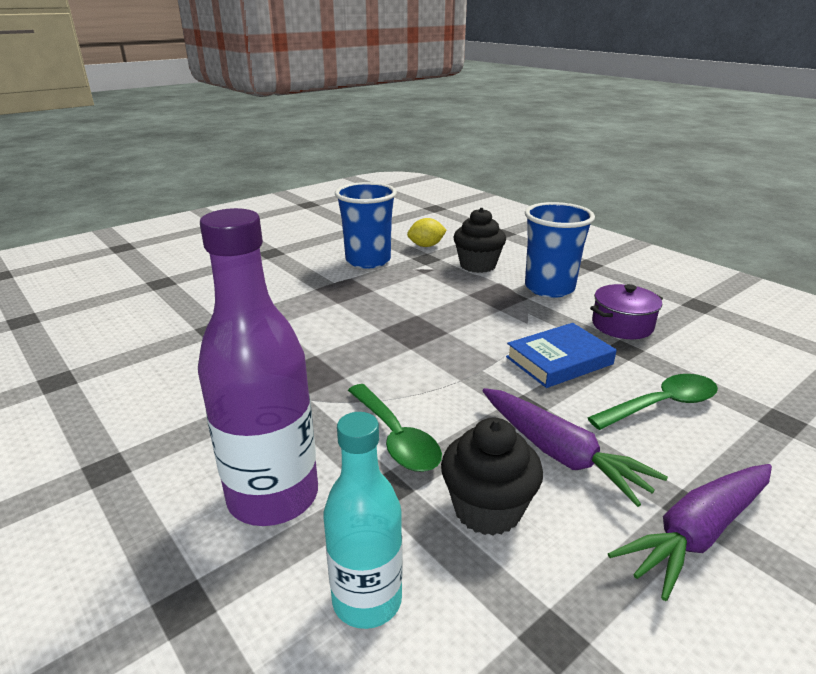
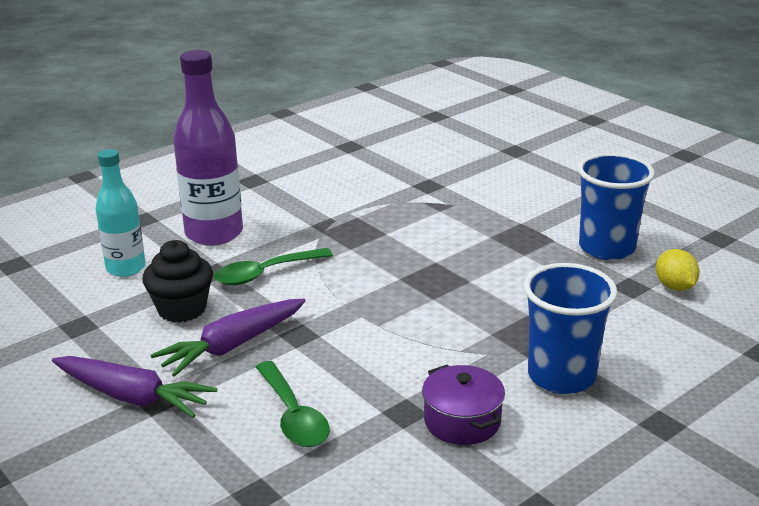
camera: 90 degrees right, 0 degrees up
black cupcake [453,208,506,273] -> none
blue book [506,323,616,388] -> none
purple carrot [608,464,772,601] -> purple carrot turned 150 degrees clockwise [52,356,217,418]

